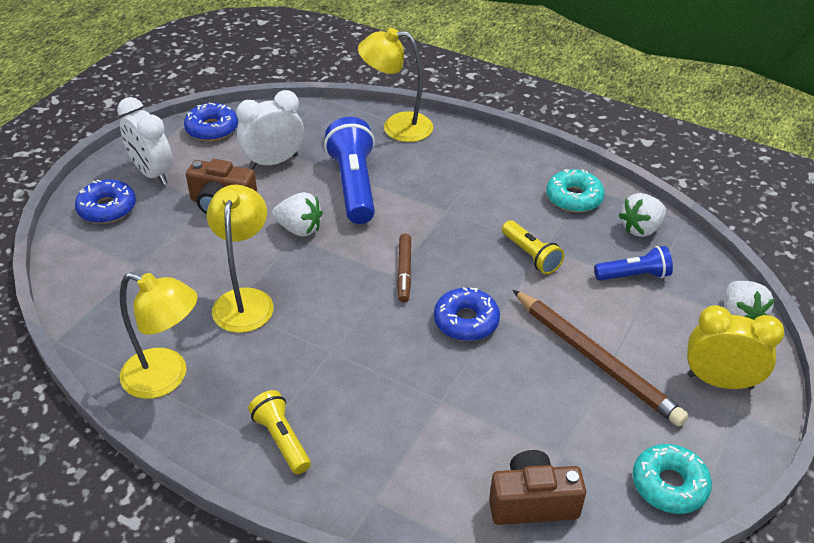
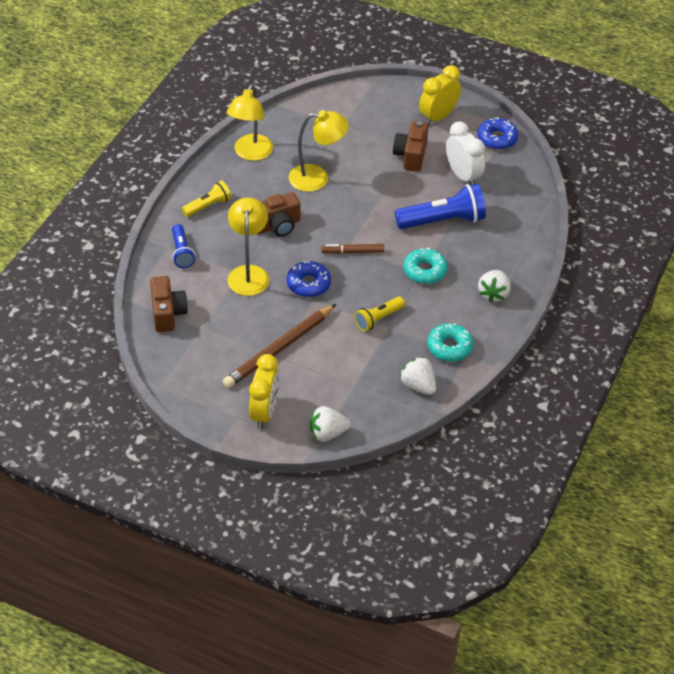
camera: 85 degrees right, 5 degrees up
blue donut [75,179,136,224] -> none
white clock [117,97,173,185] -> yellow clock [419,65,461,125]
white strawberry [272,192,323,237] -> white strawberry moved to [478,270,511,303]
yellow lamp [358,28,433,142] -> yellow lamp moved to [227,197,269,296]
blue flashlight [594,246,673,281] -> blue flashlight moved to [172,224,195,268]
turquoise donut [632,444,712,514] -> turquoise donut moved to [403,248,448,284]
none -> brown camera [257,192,300,237]

